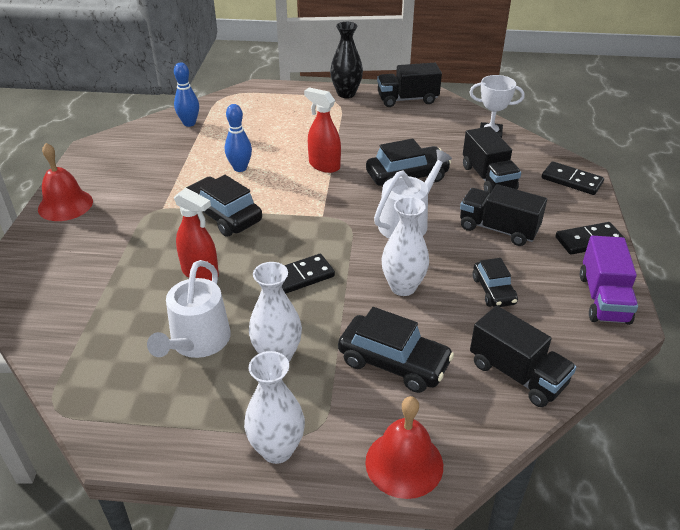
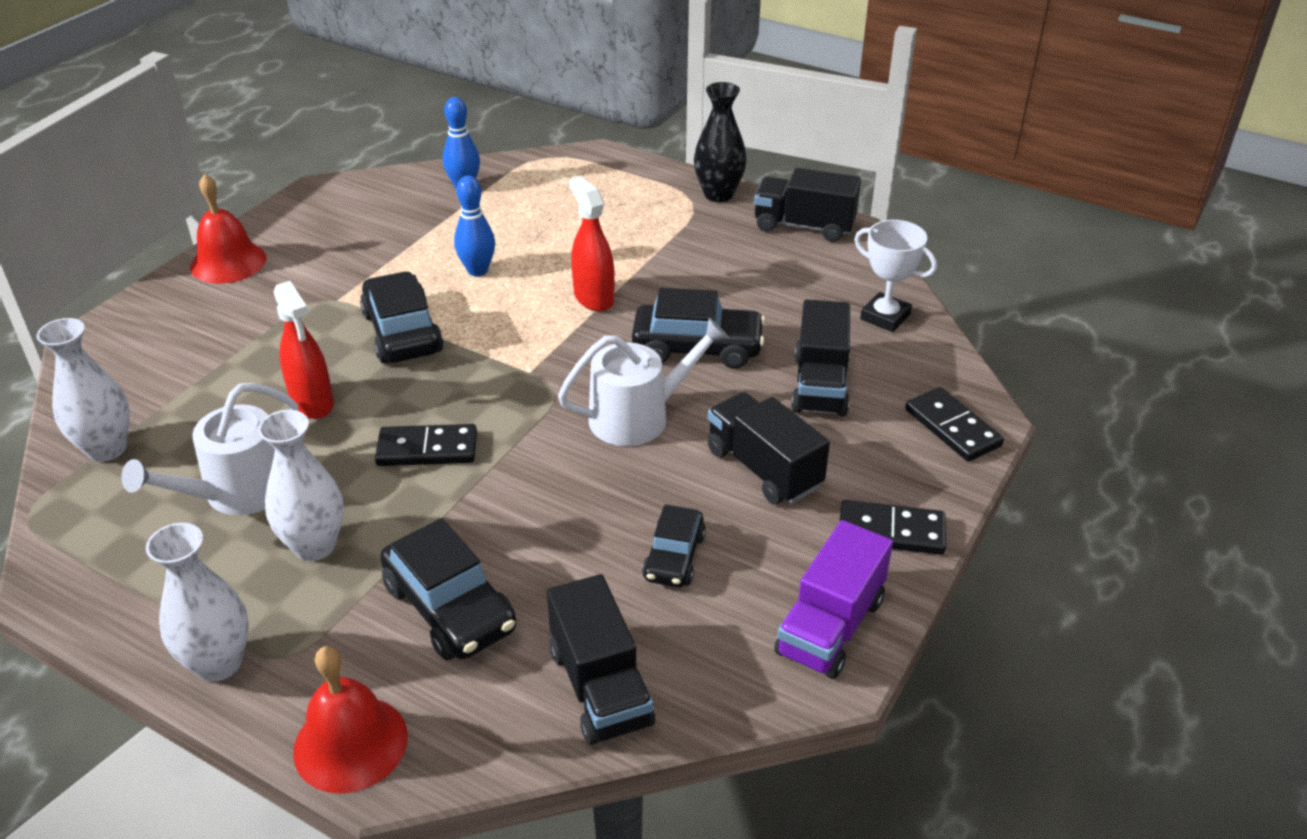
camera: 25 degrees right, 0 degrees up
white vase [381,197,429,296] -> white vase moved to [36,318,130,462]

